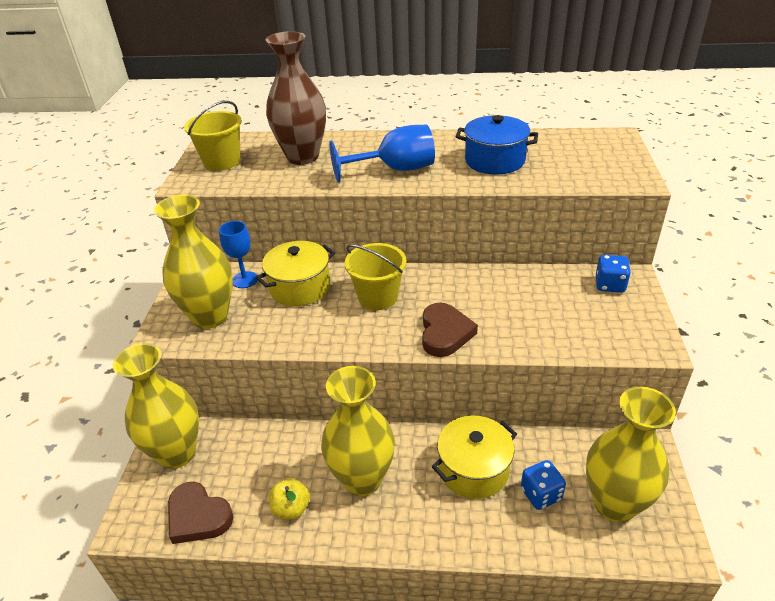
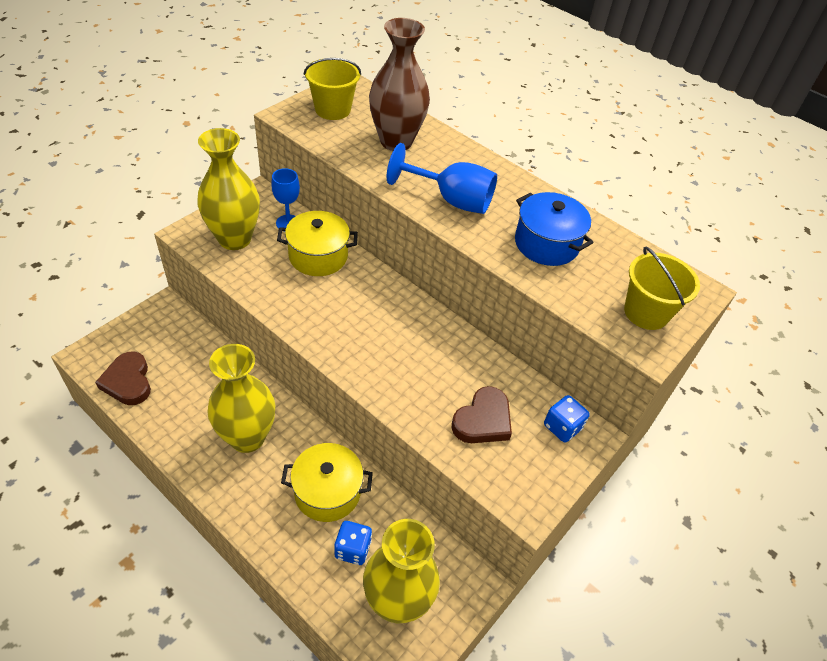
camera: 30 degrees right, 10 degrees up
yellow vase [113,343,199,469] -> none
yellow apple [269,478,310,519] -> none
yellow bucket [344,243,407,310] -> yellow bucket moved to [624,246,700,330]
brown heart [422,303,478,357] -> brown heart moved to [452,386,512,443]

